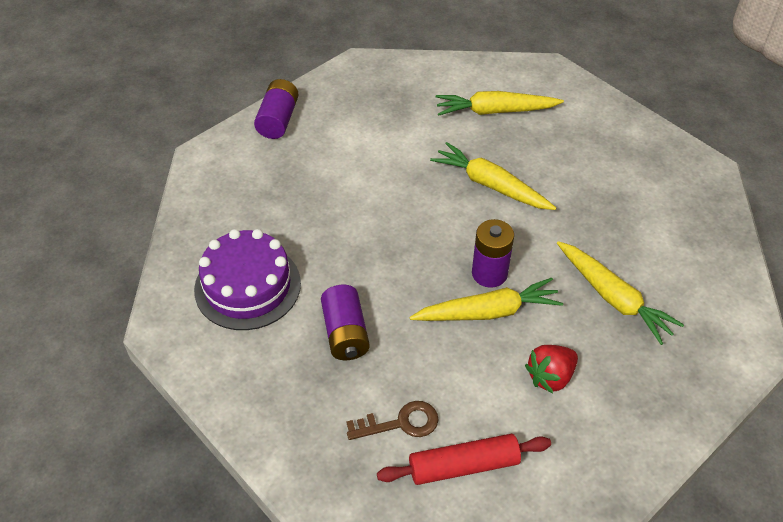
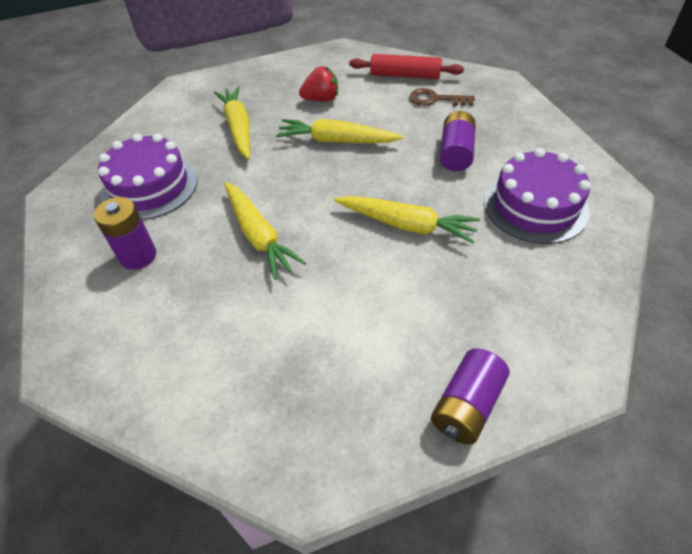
camera: 155 degrees left, 0 degrees up
yellow carrot [436,91,564,116] -> yellow carrot moved to [334,196,480,243]
purple battery [472,219,514,288] -> purple battery moved to [94,197,156,270]
none -> purple cake [98,133,198,220]

